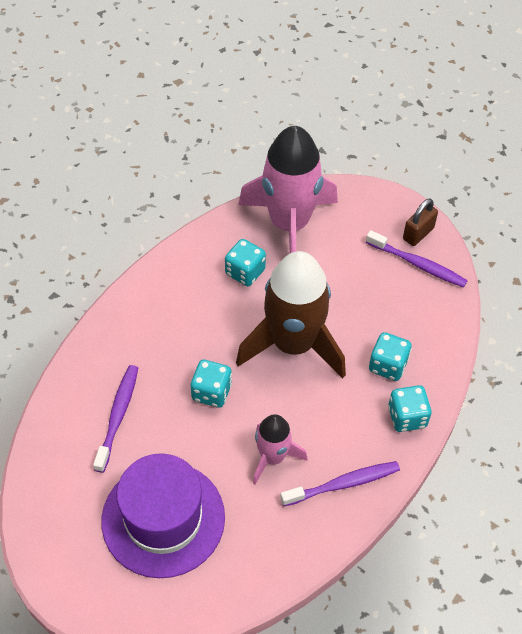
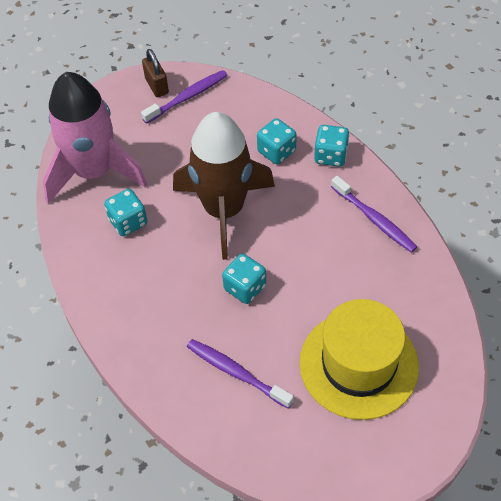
camera: 65 degrees left, 0 degrees up
purple hat [101,453,225,578] -> yellow hat [300,299,419,420]
pink rocket [253,414,307,485] -> none
purple toothbrush [280,461,400,506] -> purple toothbrush turned 135 degrees clockwise [331,176,417,253]

